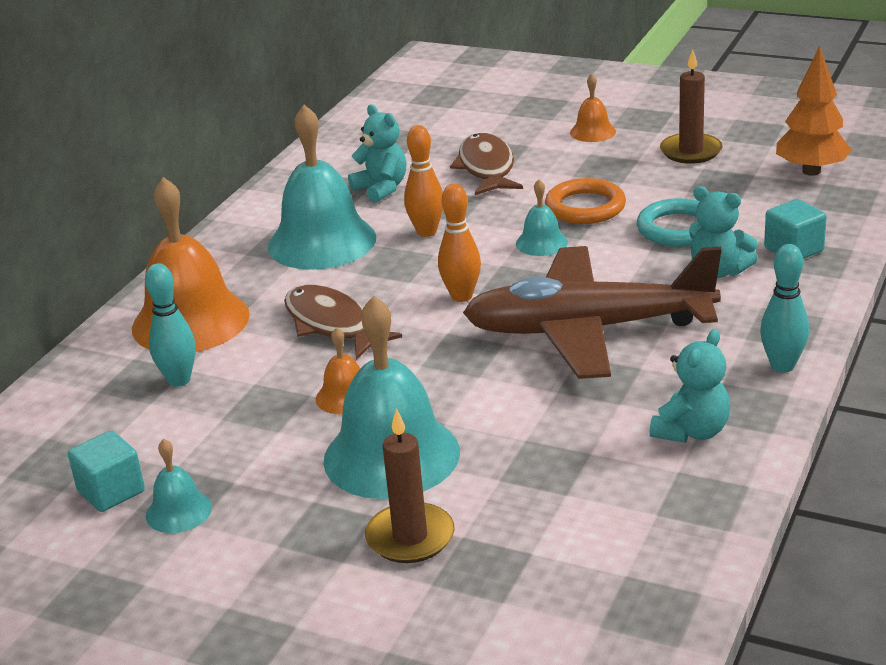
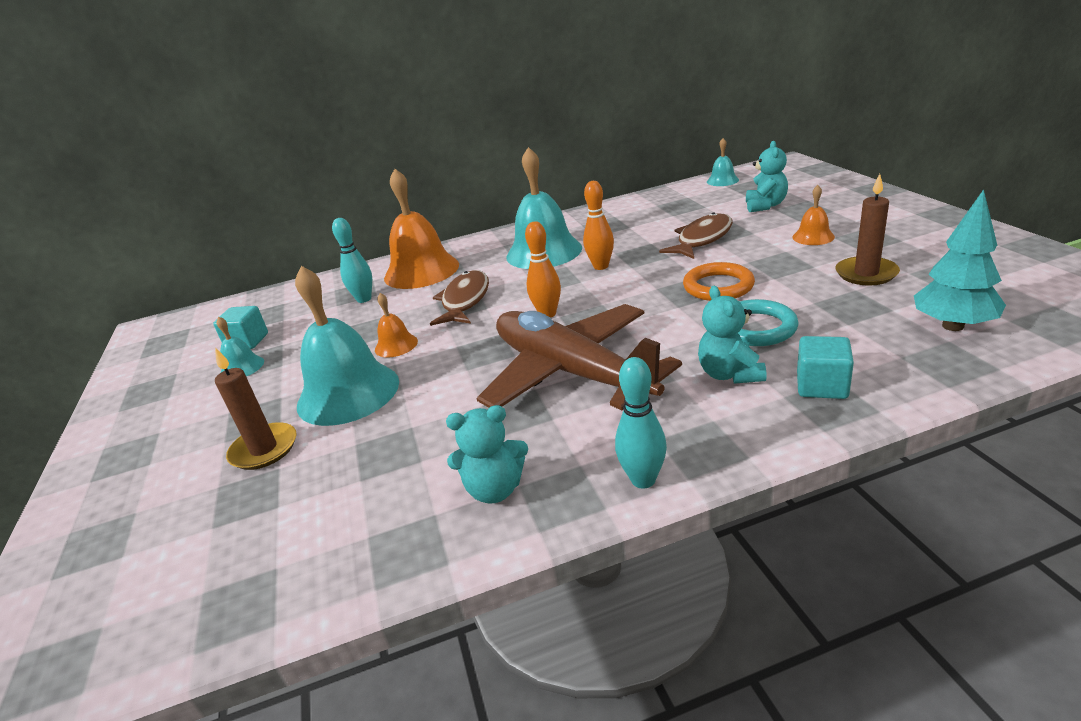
camera: 50 degrees right, 0 degrees up
turquoise teddy bear [348,104,407,203] -> turquoise teddy bear moved to [746,141,788,212]
turquoise bell [516,179,568,256] -> turquoise bell moved to [707,138,739,186]
orange tree [776,46,852,176] -> turquoise tree [914,189,1006,331]

